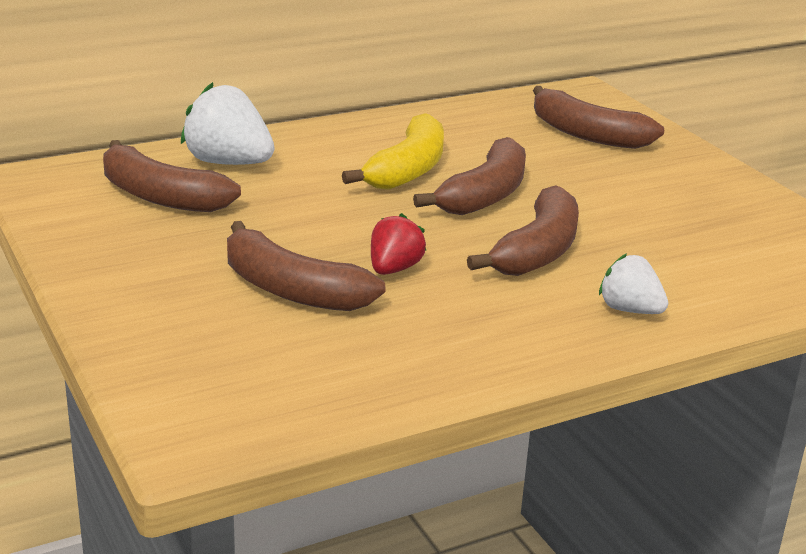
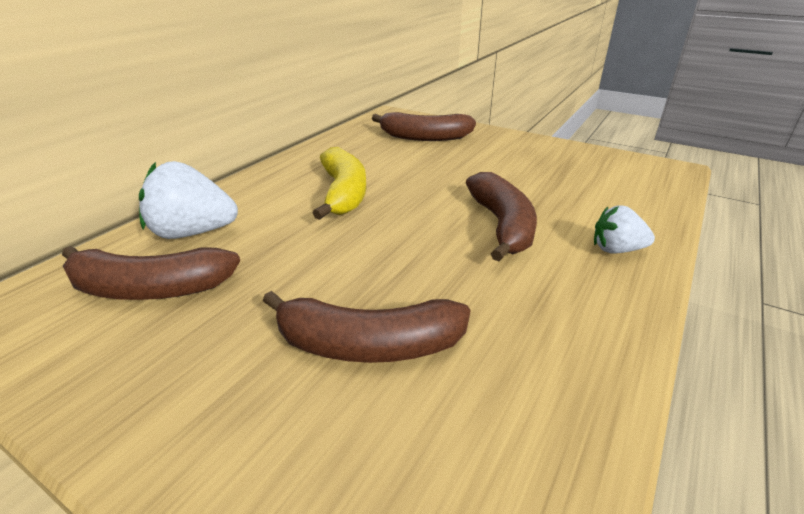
camera: 30 degrees left, 5 degrees up
red strawberry [371,213,426,275] -> none
brown banana [413,137,526,215] -> none

